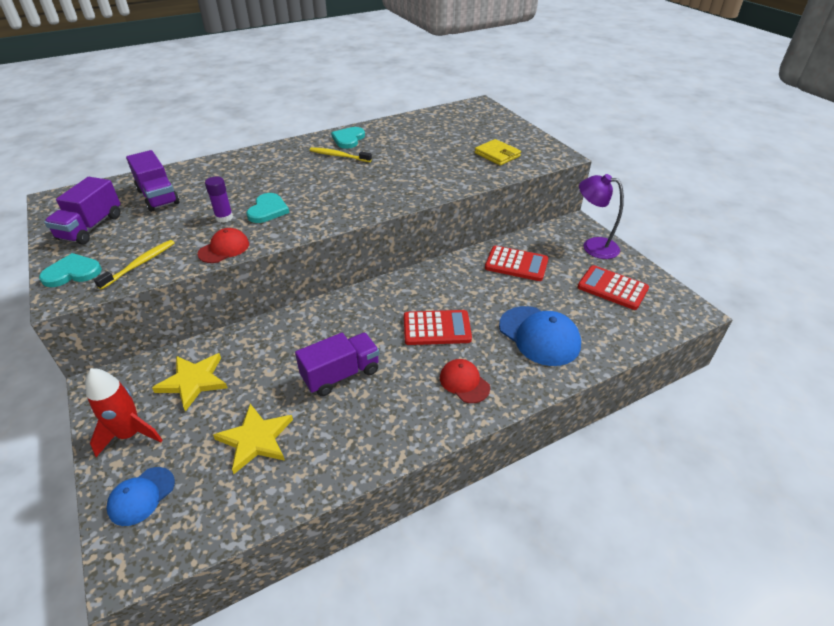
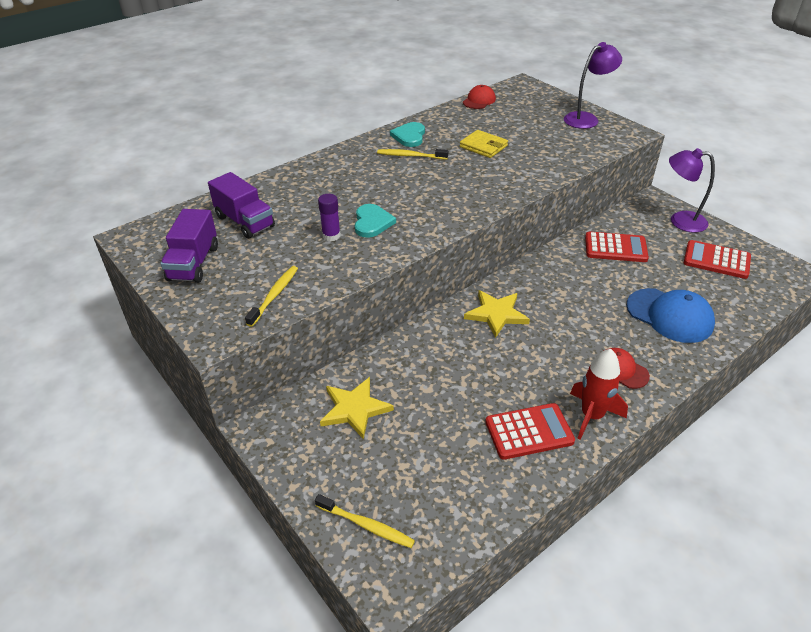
camera: 10 degrees left, 0 degrees up
turquoise heart [39,253,102,287] -> none
red rocket [85,368,163,457] -> red rocket moved to [570,349,628,440]
blue cap [106,467,175,526] -> yellow toothbrush [315,494,415,548]
red cap [197,228,249,263] -> red cap moved to [463,85,496,109]
yellow star [213,404,293,474] -> yellow star moved to [464,290,530,338]
purple truck [295,333,379,396] -> none
red calculator [404,310,472,345] -> red calculator moved to [485,403,575,460]
yellow wallet [475,139,521,165] -> yellow wallet moved to [460,130,508,158]
none -> purple lamp [564,42,622,129]

